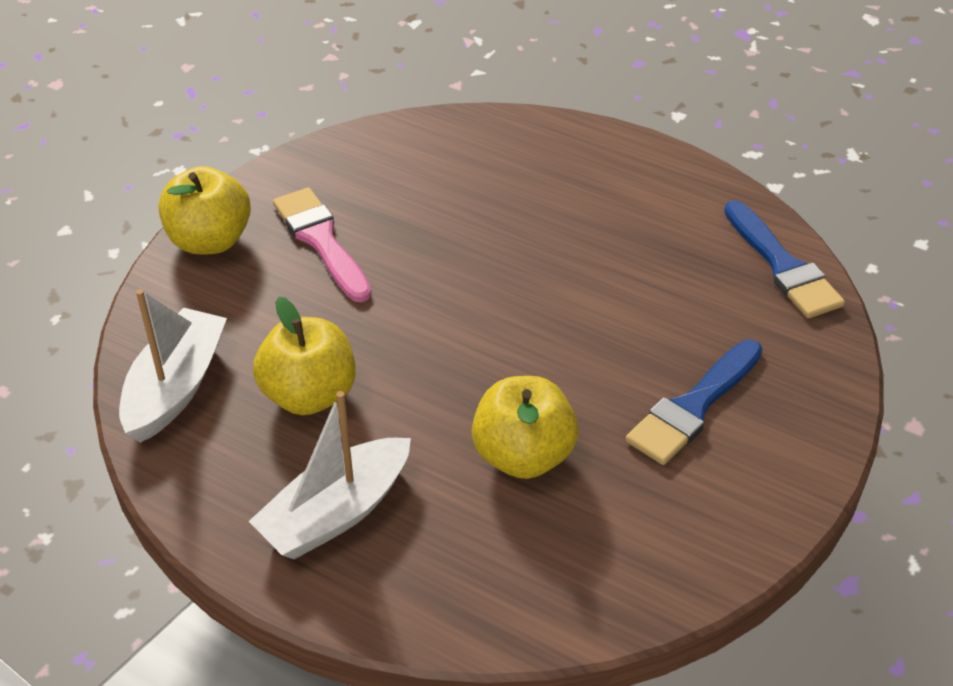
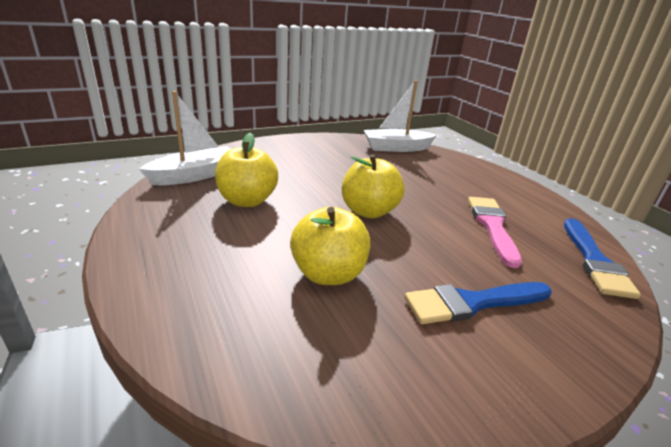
camera: 30 degrees right, 15 degrees down
yellow apple [159,166,251,255] -> yellow apple moved to [342,154,405,218]
white boat [248,391,411,559] -> white boat moved to [364,80,437,152]
pink brush [273,187,371,303] -> pink brush moved to [468,197,522,268]

